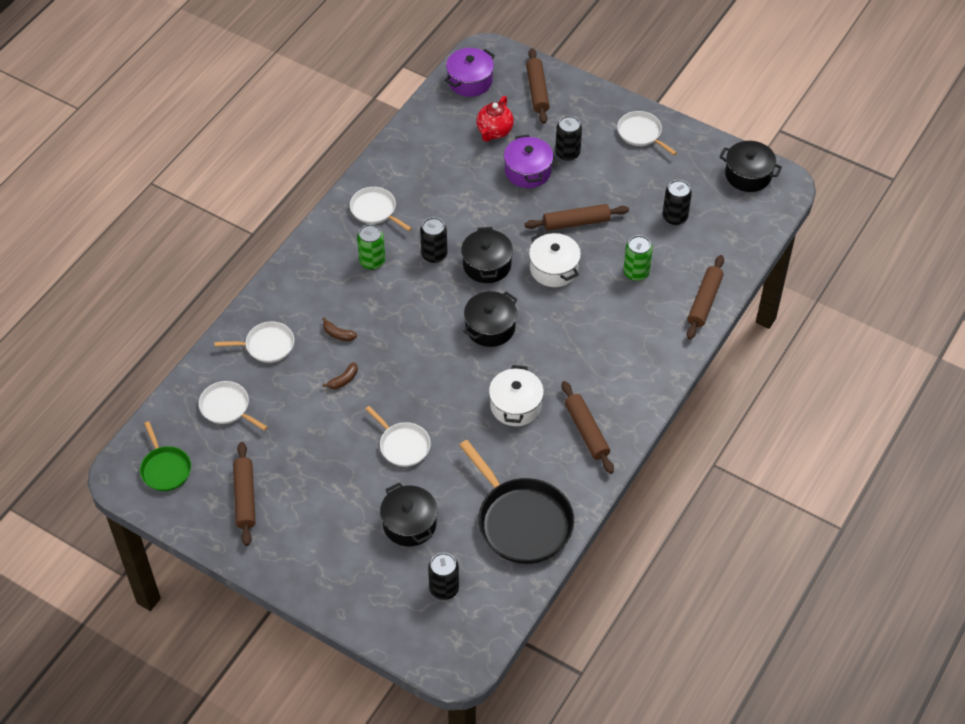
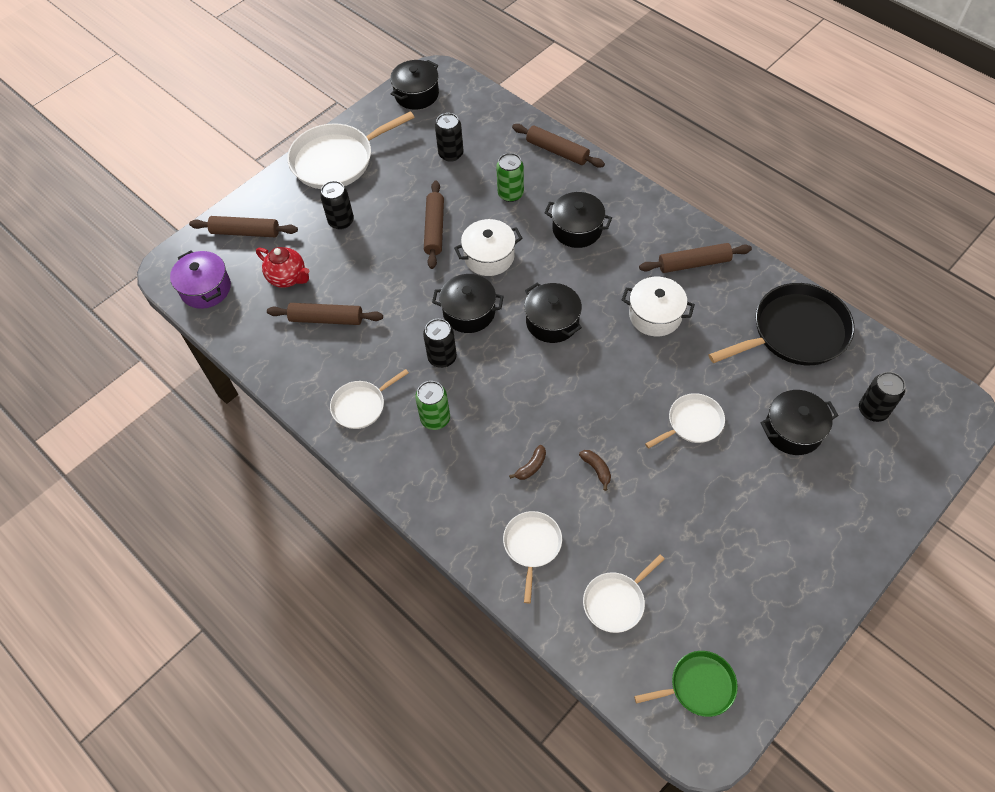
camera: 75 degrees left, 5 degrees up
brown rolling pin [233,442,256,546] -> brown rolling pin moved to [267,303,383,325]
purple pot [504,134,554,188] -> none
white pan [617,111,677,155] -> white pan [287,111,415,189], size x1.83
none -> black pot [544,192,612,248]

